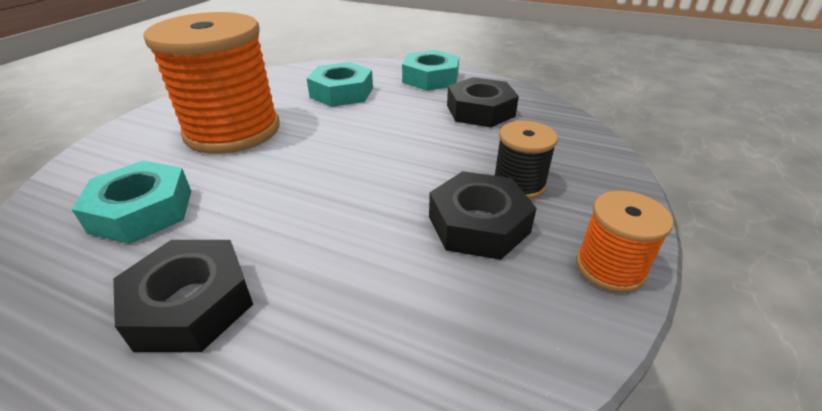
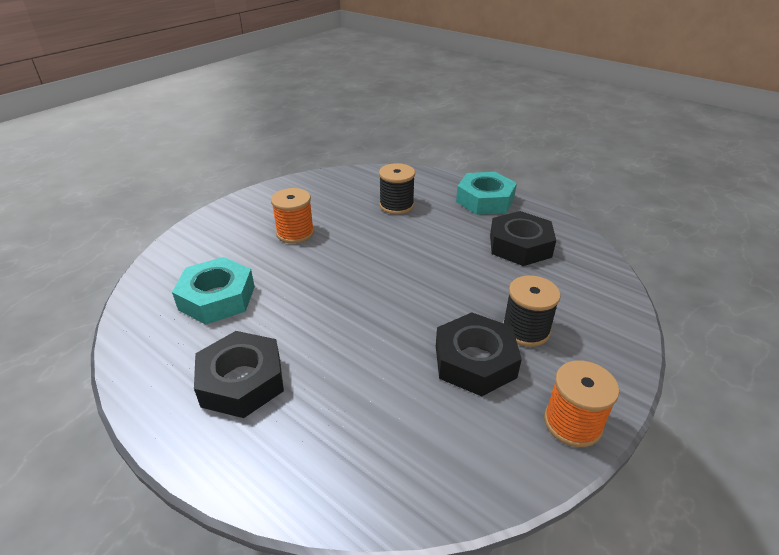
camera: 15 degrees right, 0 degrees up
orange spool [144,12,280,154] -> orange spool [271,188,314,243], size x0.47
turquoise nut [307,62,373,107] -> black spool [379,163,415,214]

